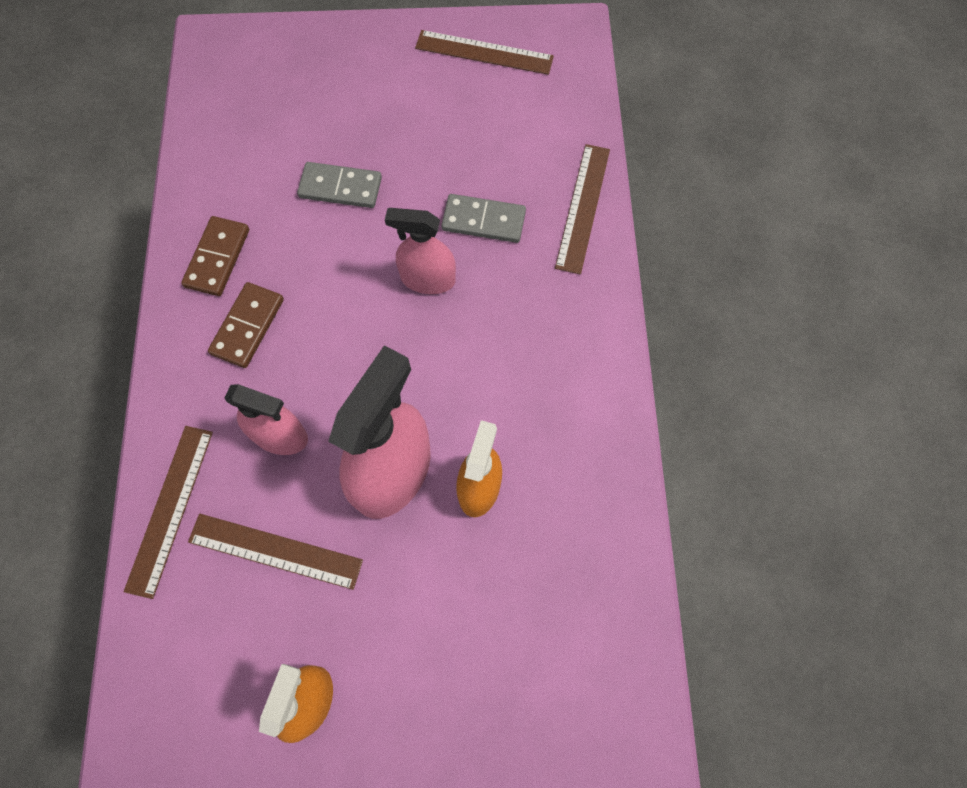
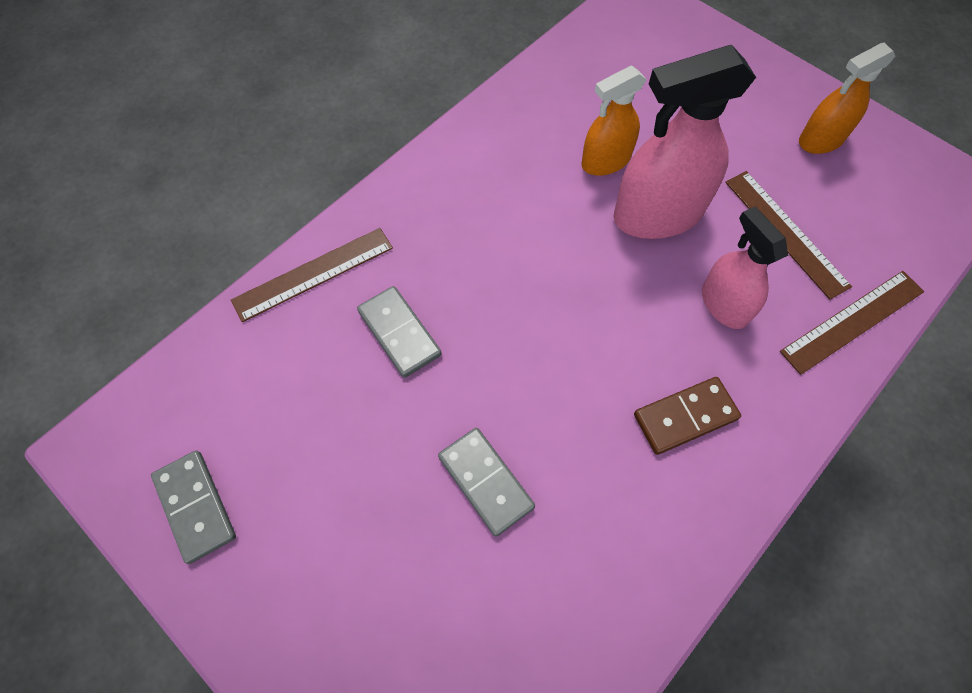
camera: 135 degrees left, 5 degrees down
brown domino [181,216,249,296] -> none
pink spray bottle [385,208,456,294] -> none
brown ruler [415,30,554,75] -> grey domino [151,451,236,564]

